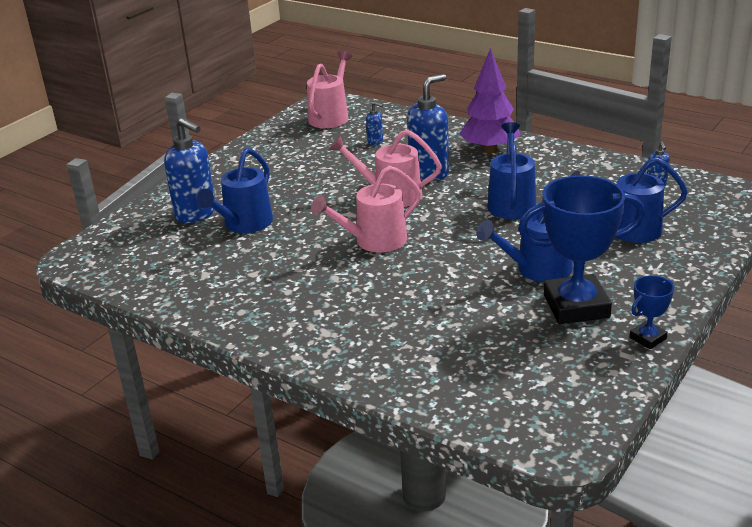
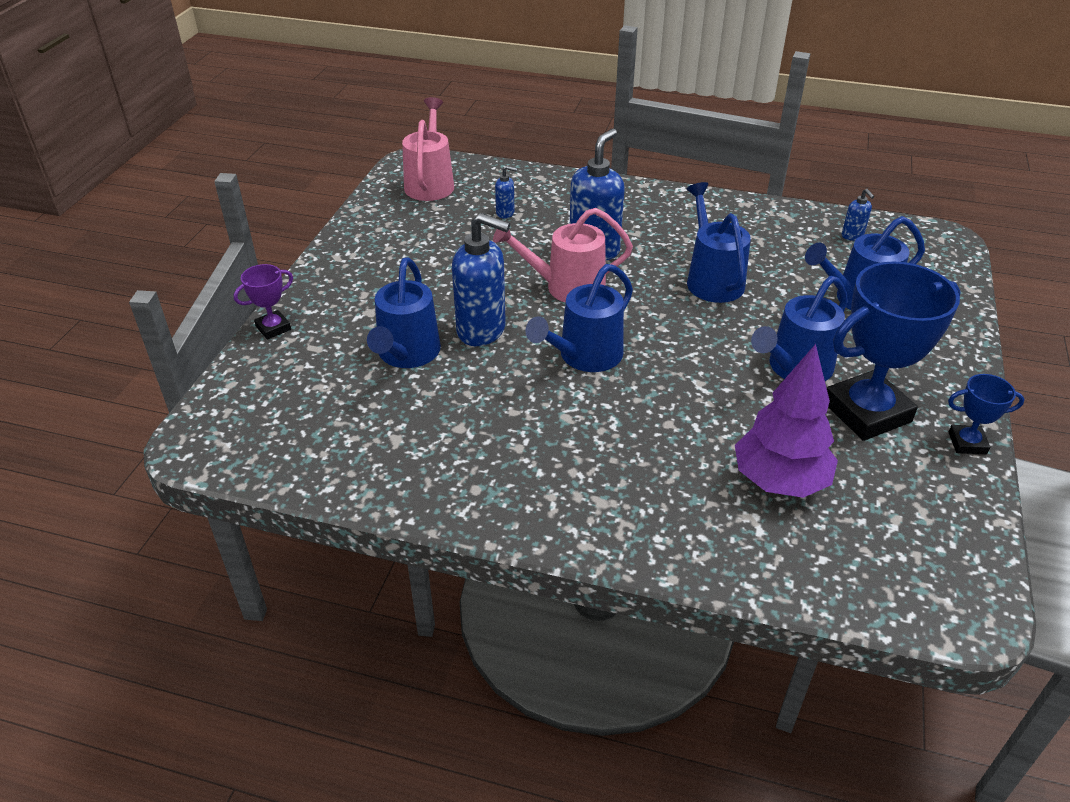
camera: 20 degrees left, 10 degrees up
blue soap dispenser [164,118,215,223] -> blue soap dispenser moved to [452,213,510,346]
pink watering can [311,166,421,253] -> blue watering can [526,264,633,372]
purple tree [459,48,520,153] -> purple tree moved to [735,344,838,498]
blue trophy [629,275,674,349] -> blue trophy turned 60 degrees clockwise [948,374,1024,454]
none -> purple trophy [234,264,293,339]

